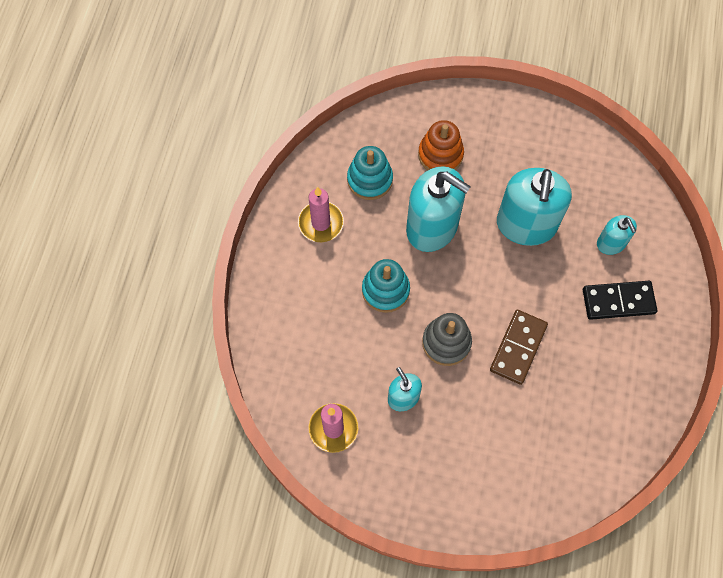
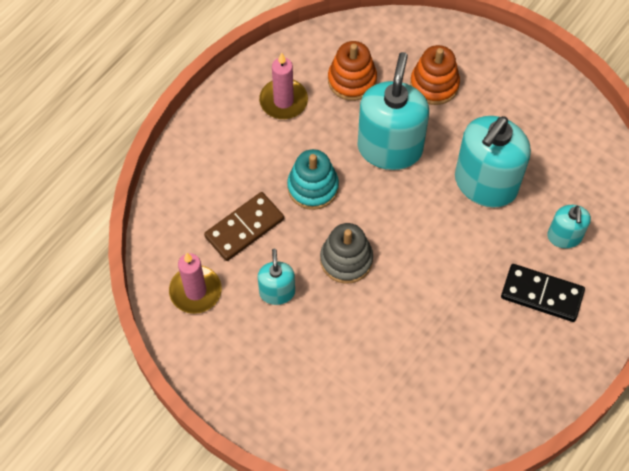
camera: 25 degrees right, 5 degrees down
turquoise stacking toy [347,146,393,200] -> orange stacking toy [328,41,377,101]
turquoise soap dispenser [406,166,471,252] -> turquoise soap dispenser turned 135 degrees counterclockwise [358,52,429,170]
brown domino [490,310,548,385] -> brown domino moved to [204,192,284,261]

